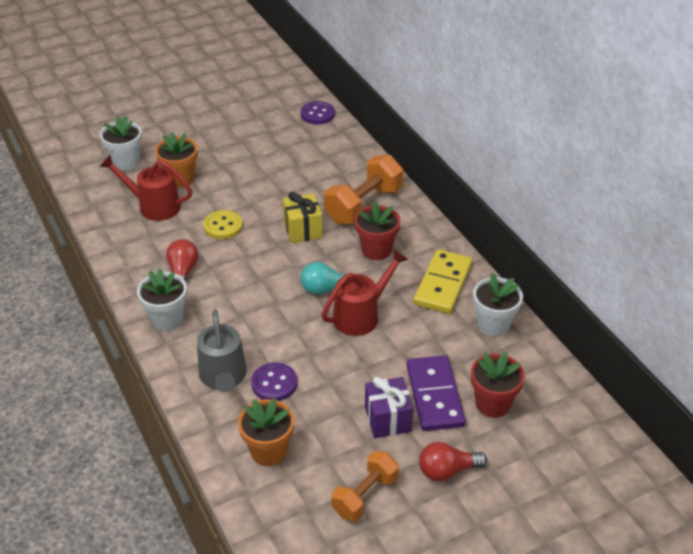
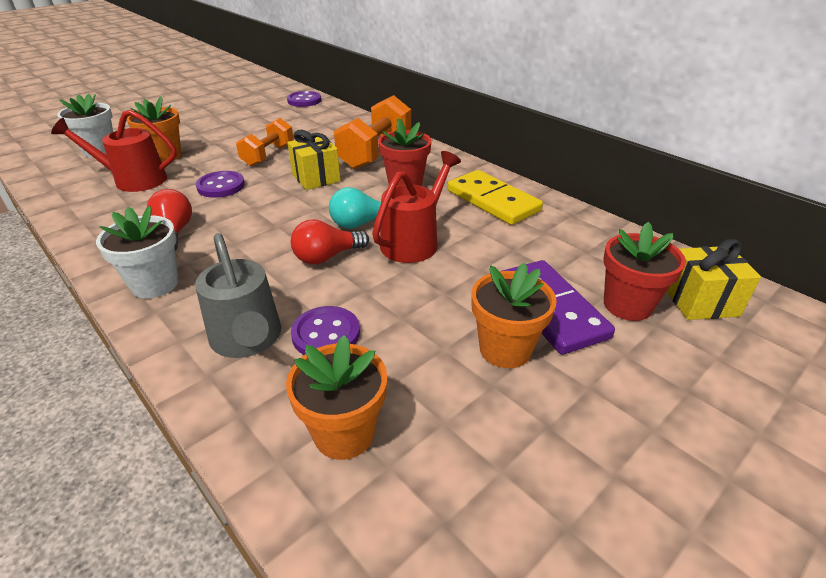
camera: 15 degrees left, 5 degrees down
yellow button [203,210,243,239] -> purple button [196,171,245,198]
orange dumbbell [331,451,399,521] -> orange dumbbell moved to [236,118,294,167]
purple gift [365,377,413,438] -> orange flower pot [471,263,557,368]
yellow domino [414,249,473,314] -> yellow domino turned 45 degrees counterclockwise [448,170,543,225]
red light bulb [419,442,487,481] -> red light bulb moved to [291,219,369,264]
white flower pot [473,273,523,337] -> none
none -> yellow gift [666,239,761,320]

